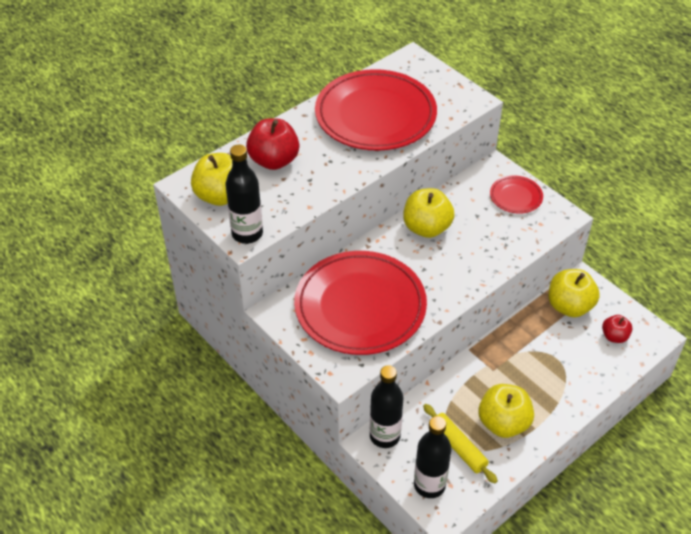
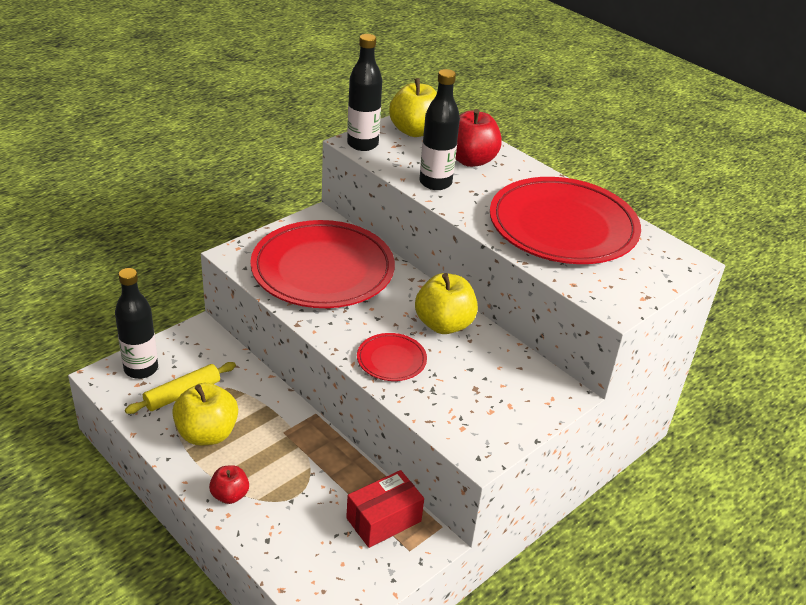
camera: 85 degrees right, 10 degrees down
black bottle [370,365,403,448] -> black bottle moved to [420,69,460,190]
red plate [490,175,543,214] -> red plate moved to [357,333,427,381]
yellow apple [548,269,600,317] -> red box [346,470,424,548]
red apple [602,315,633,343] -> red apple moved to [209,465,249,504]

